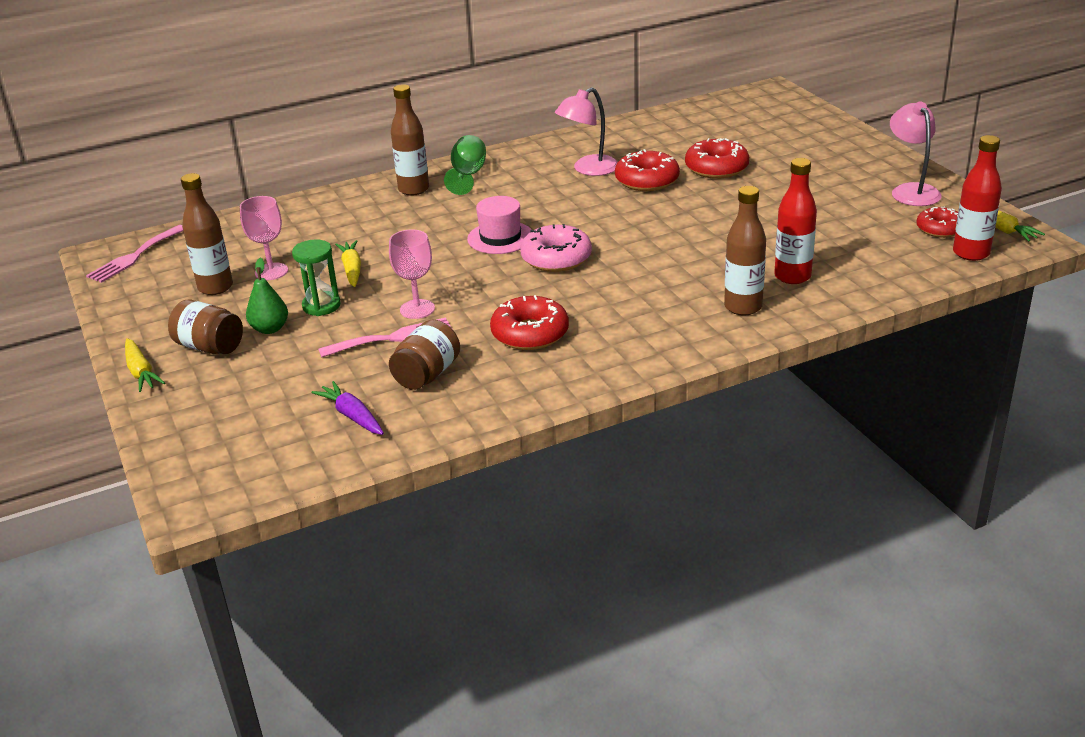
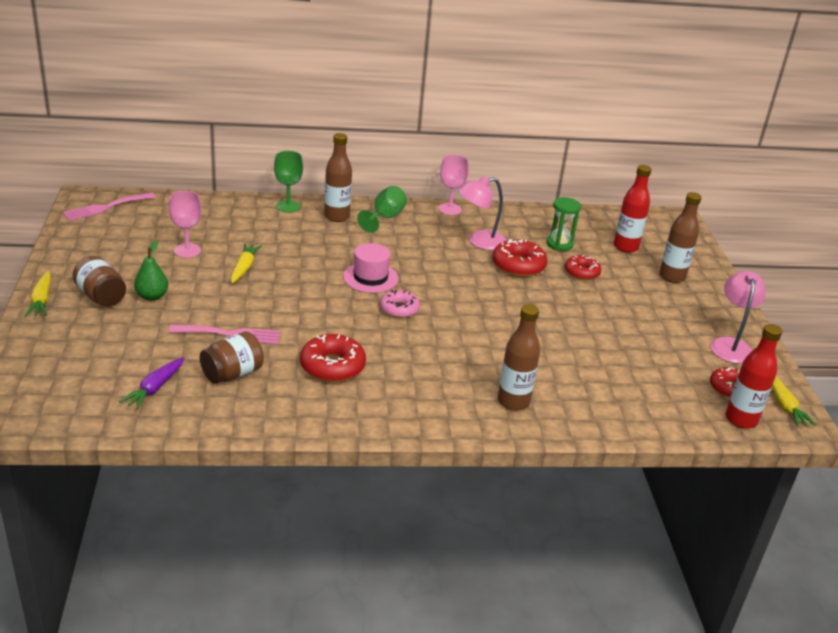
camera: 15 degrees right, 0 degrees up
brown bottle [181,173,233,295] -> brown bottle moved to [659,192,702,283]
green hourglass [292,239,340,316] -> green hourglass moved to [546,197,581,251]
purple carrot [312,381,384,435] -> purple carrot turned 135 degrees counterclockwise [119,357,184,410]
pink goblet [389,229,435,319] -> pink goblet moved to [438,155,469,215]
pink donut [520,224,592,272] -> pink donut [380,290,420,318], size x0.66
red donut [685,138,749,179] -> red donut [565,255,601,280], size x0.66
red bottle [774,158,817,284] -> red bottle moved to [614,165,652,253]
none -> green goblet [274,151,303,213]

